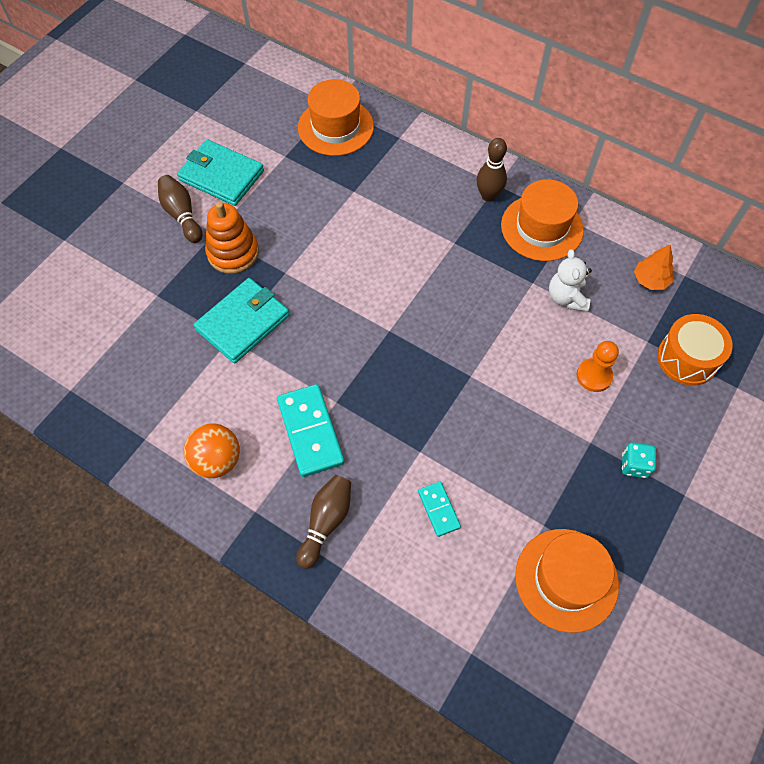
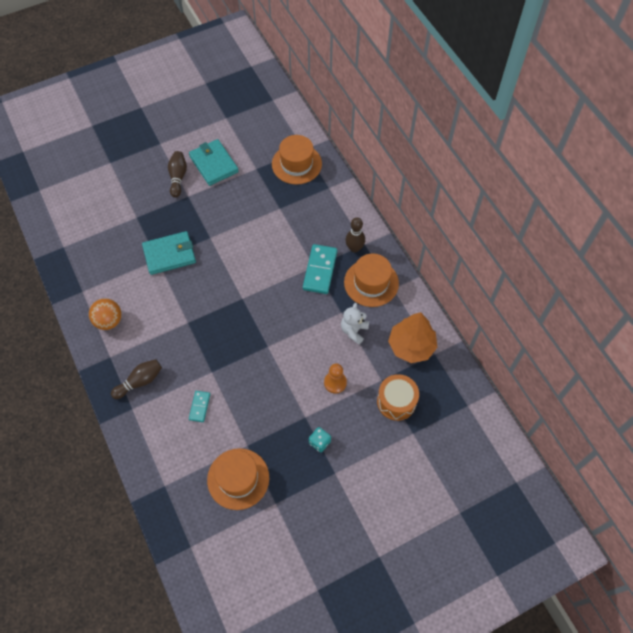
camera: 30 degrees right, 0 degrees up
orange stacking toy [205,202,259,274] -> none
turquoise domino [277,384,344,477] -> turquoise domino moved to [303,244,337,294]
orange tree [634,245,674,290] -> orange tree [388,312,437,363], size x1.87

